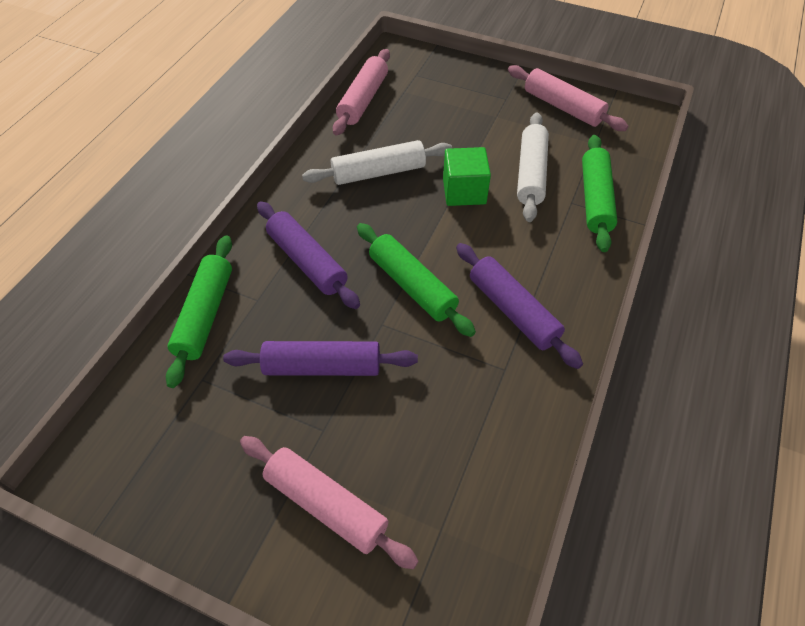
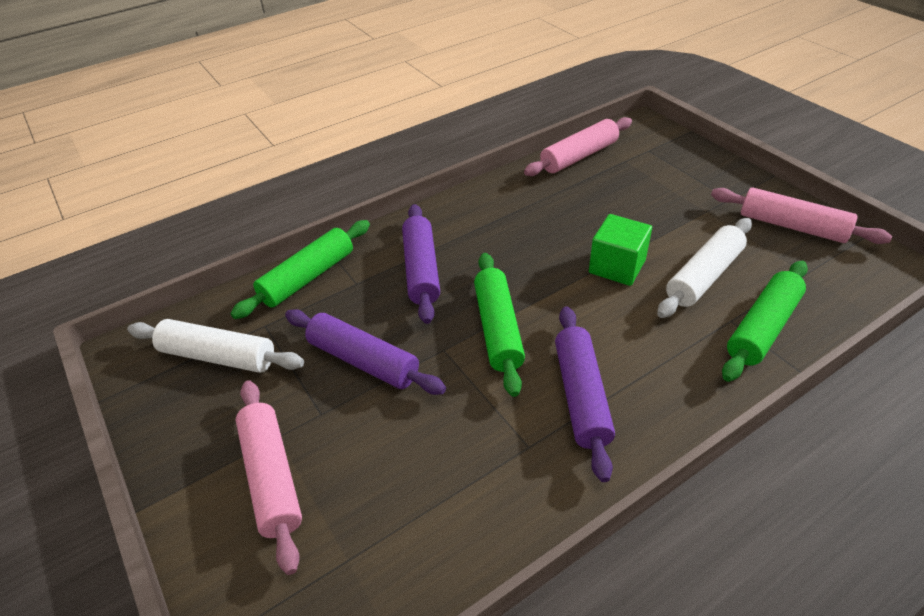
camera: 35 degrees right, 10 degrees down
white rolling pin [302,140,452,185] -> white rolling pin moved to [127,319,304,373]
pink rolling pin [508,65,628,131] -> pink rolling pin turned 45 degrees counterclockwise [711,187,892,244]

